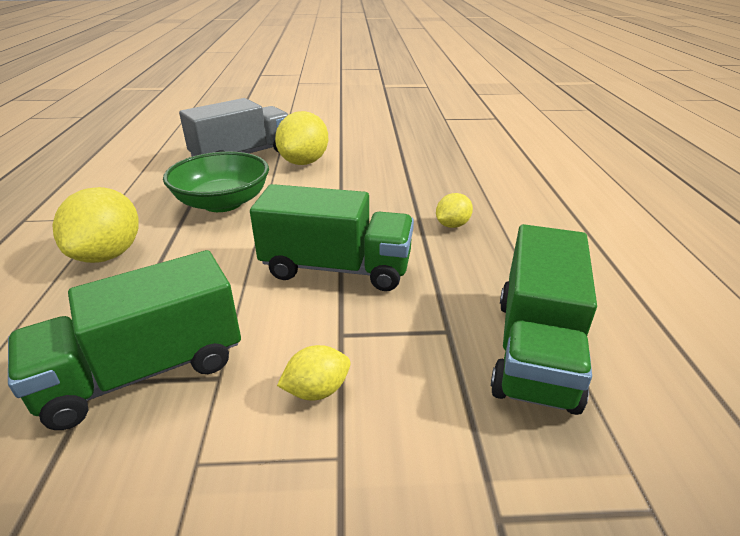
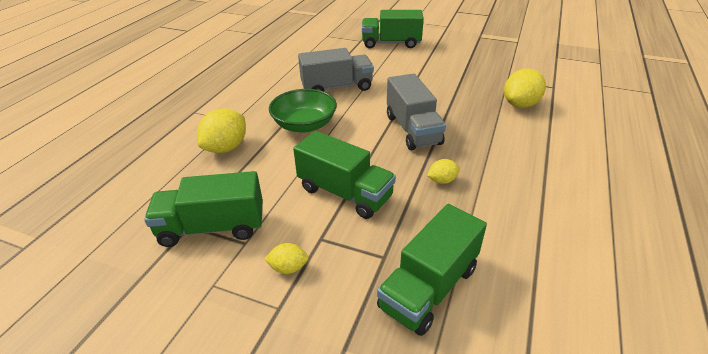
camera: 25 degrees right, 5 degrees up
yellow lemon [275,111,328,165] -> yellow lemon moved to [504,69,546,108]
none -> green truck [362,10,424,48]
none -> grey truck [387,73,446,150]

